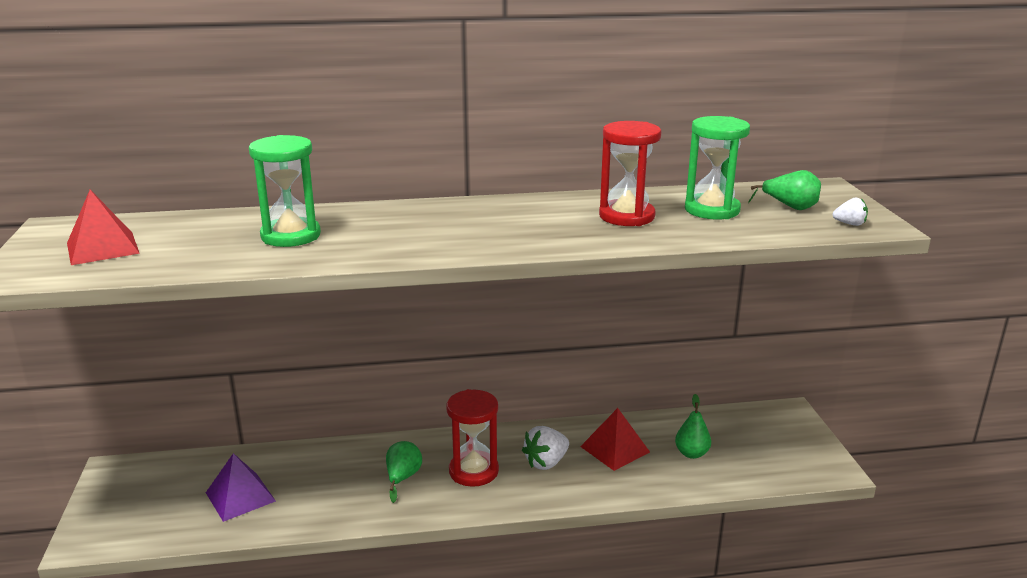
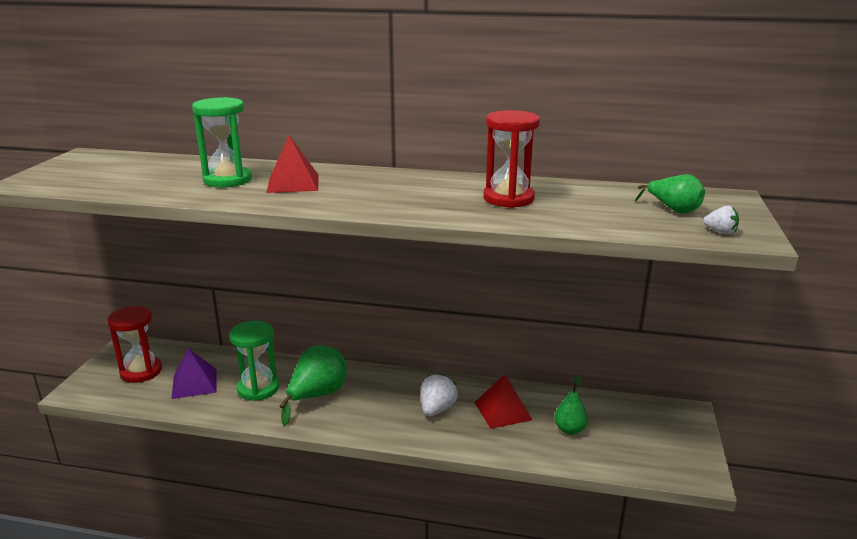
camera: 20 degrees right, 0 degrees up
red pyramid [67,190,140,265] -> red pyramid moved to [267,135,319,193]
green pear [386,441,422,503] -> green pear [280,345,347,426], size x1.66
red hourglass [446,389,499,487] -> red hourglass moved to [107,306,162,383]
white strawberry [522,426,569,470] -> white strawberry turned 135 degrees clockwise [421,373,458,416]
green hourglass [685,116,750,219] -> green hourglass moved to [229,321,279,401]

